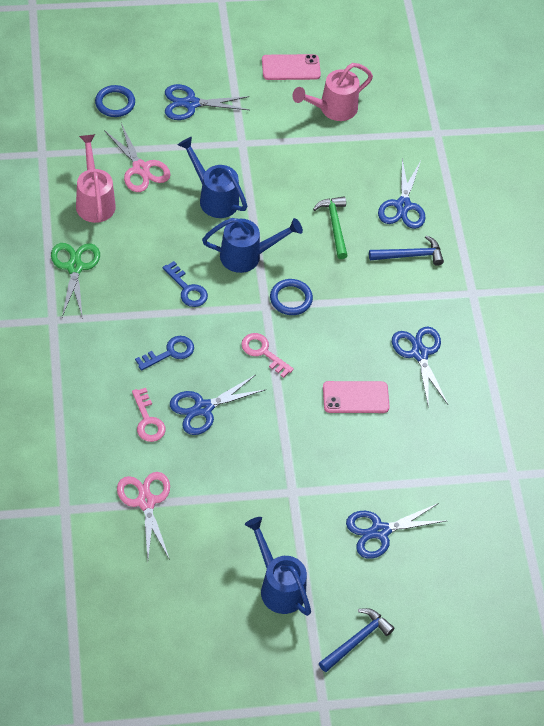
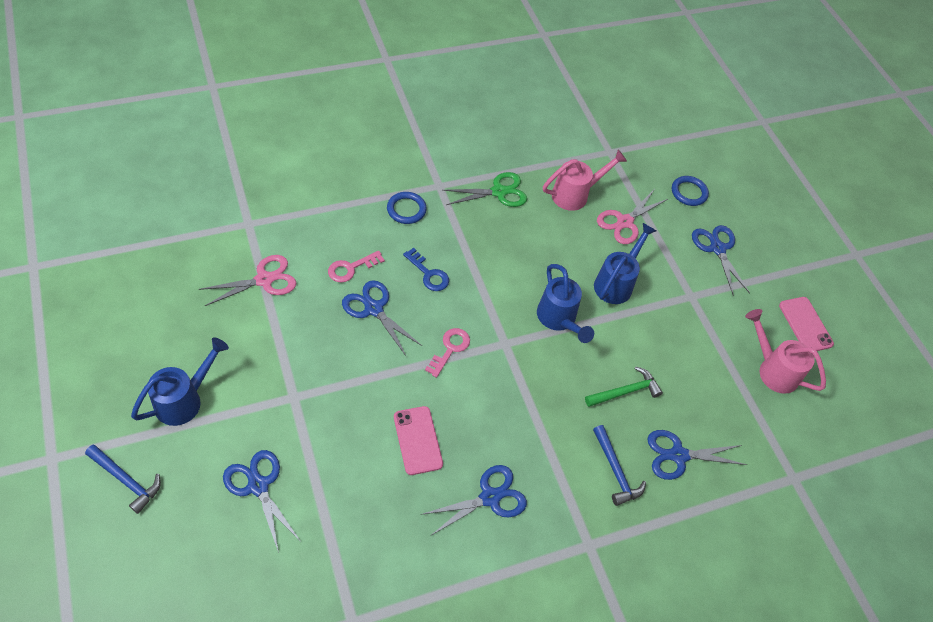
camera: 75 degrees right, 0 degrees up
blue key [163,261,208,307] -> none
blue ring [270,279,313,315] -> blue ring moved to [387,192,427,224]

